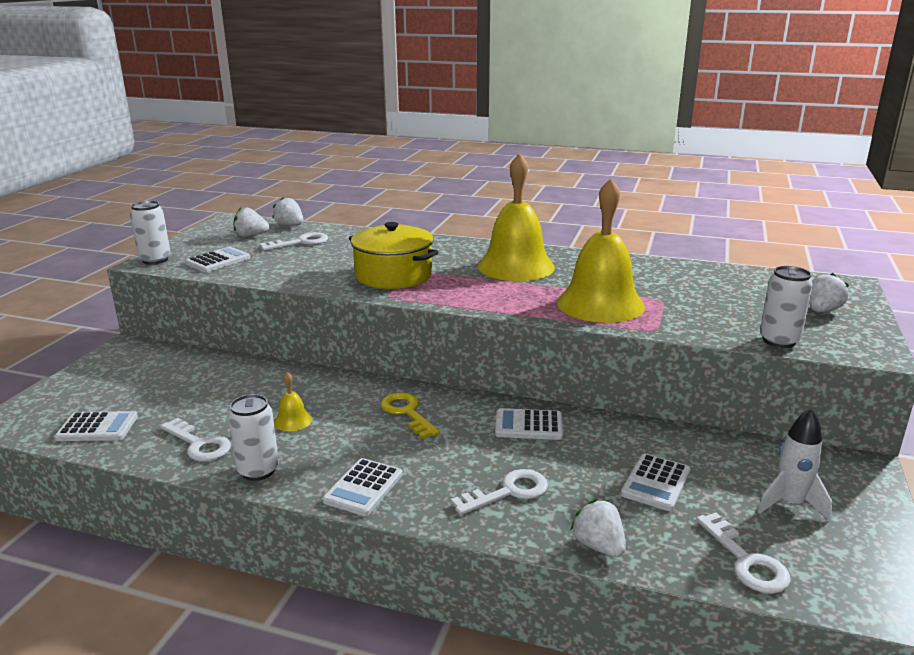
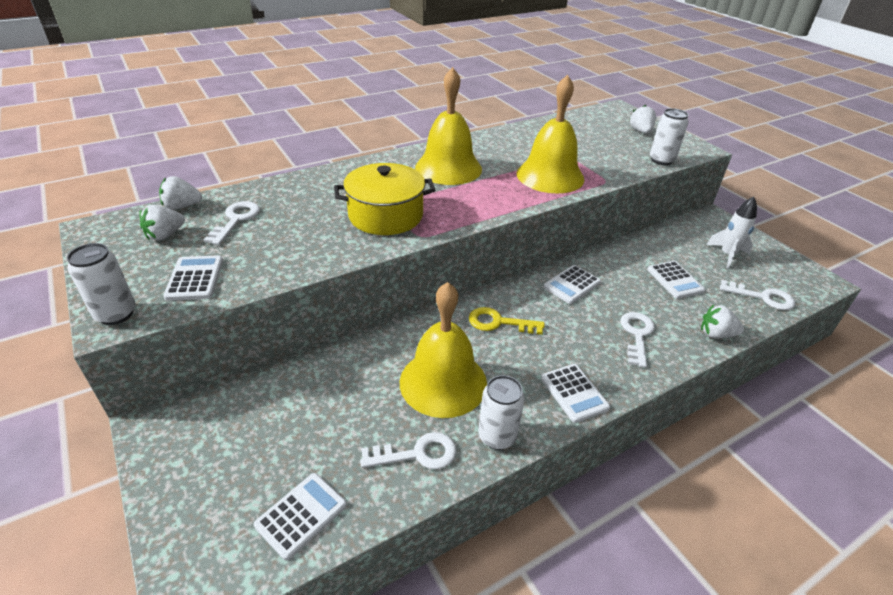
camera: 50 degrees left, 15 degrees up
yellow bell [274,372,312,431] -> yellow bell [400,282,487,418], size x2.43

